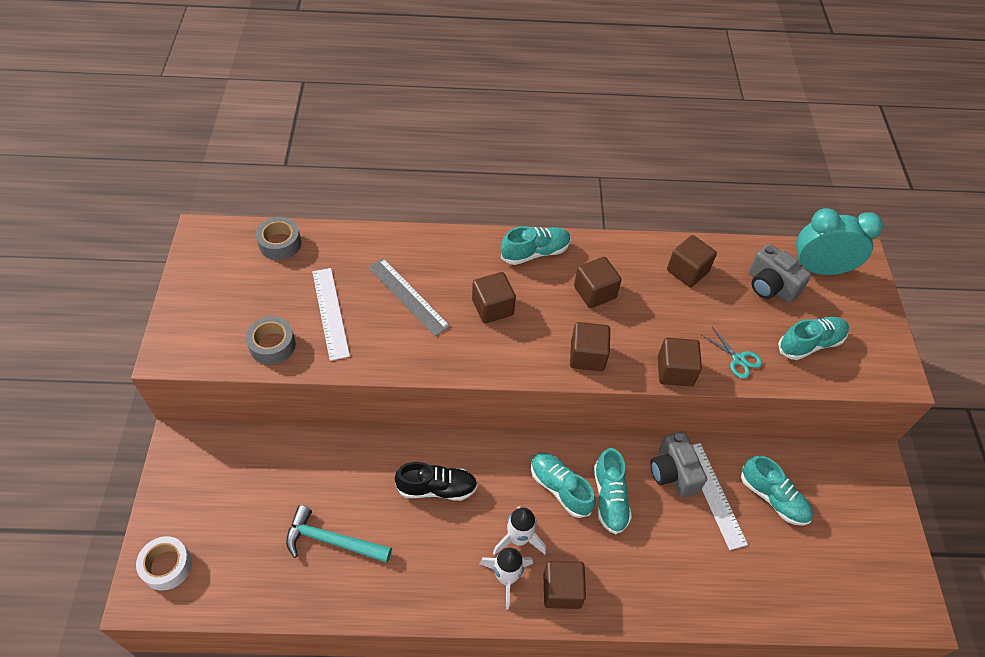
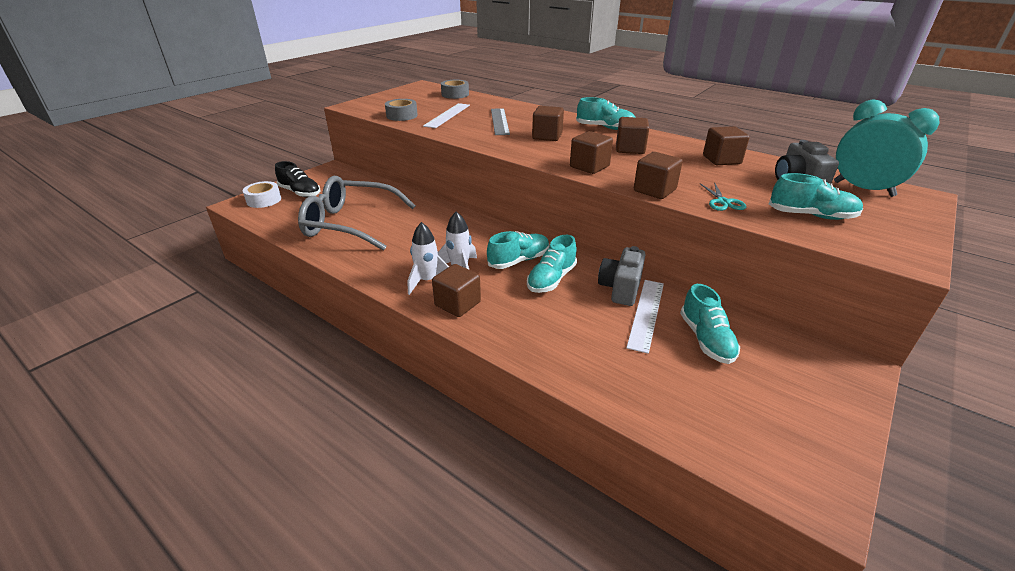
camera: 40 degrees right, 20 degrees down
turquoise hammer [286,505,392,563] -> grey glasses [298,176,416,251]
black shoe [395,462,478,501] -> black shoe moved to [275,161,321,197]
turquoise shoe [531,453,596,518] -> turquoise shoe turned 60 degrees clockwise [487,231,550,269]

